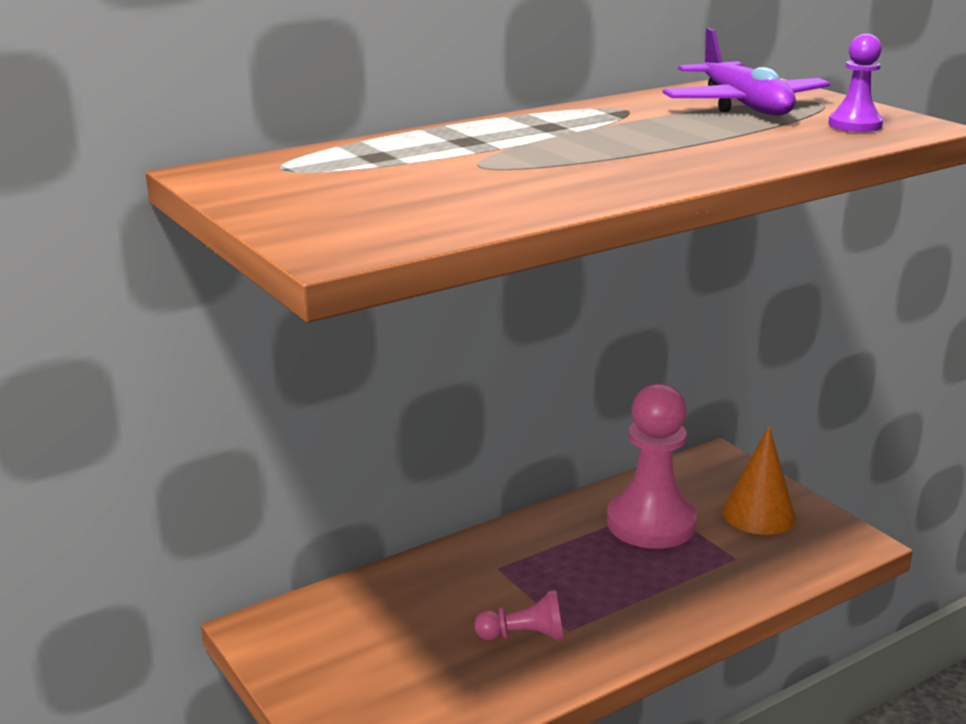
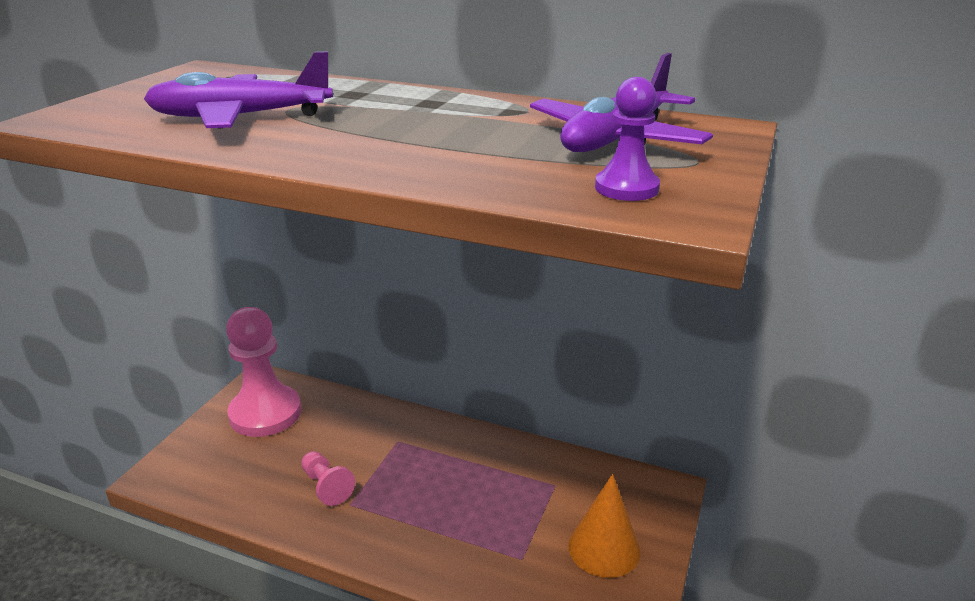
camera: 55 degrees right, 5 degrees up
pink pawn [607,383,697,549] -> pink pawn moved to [226,307,301,437]
none -> purple plane [144,51,333,129]

